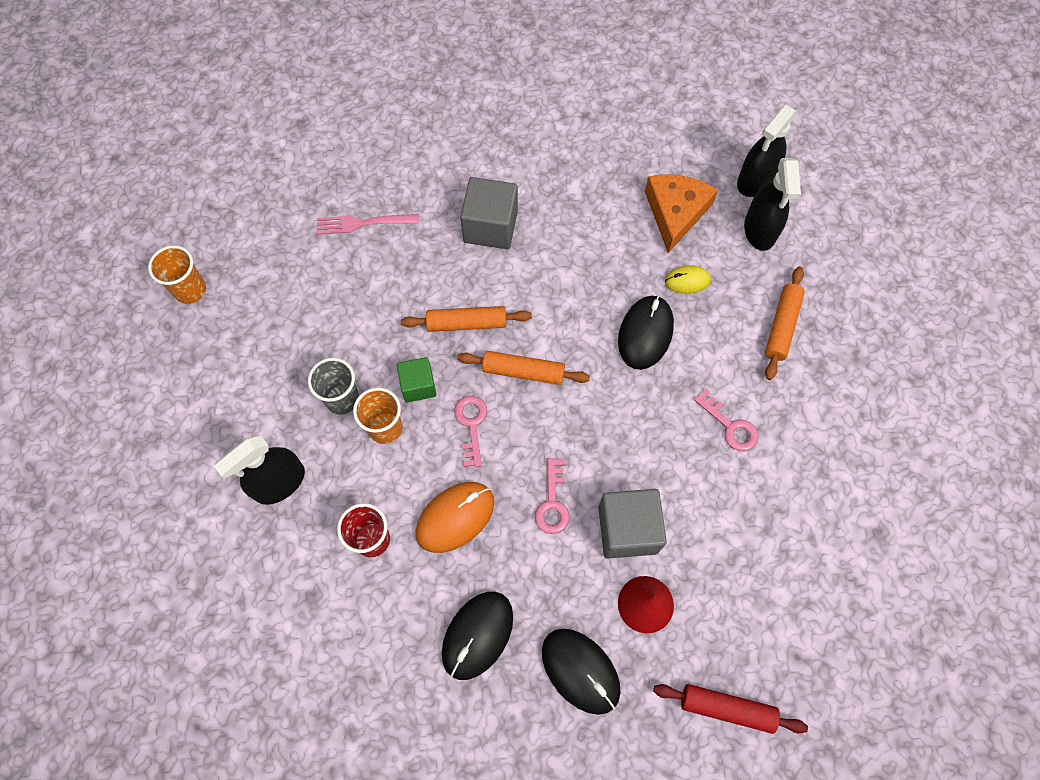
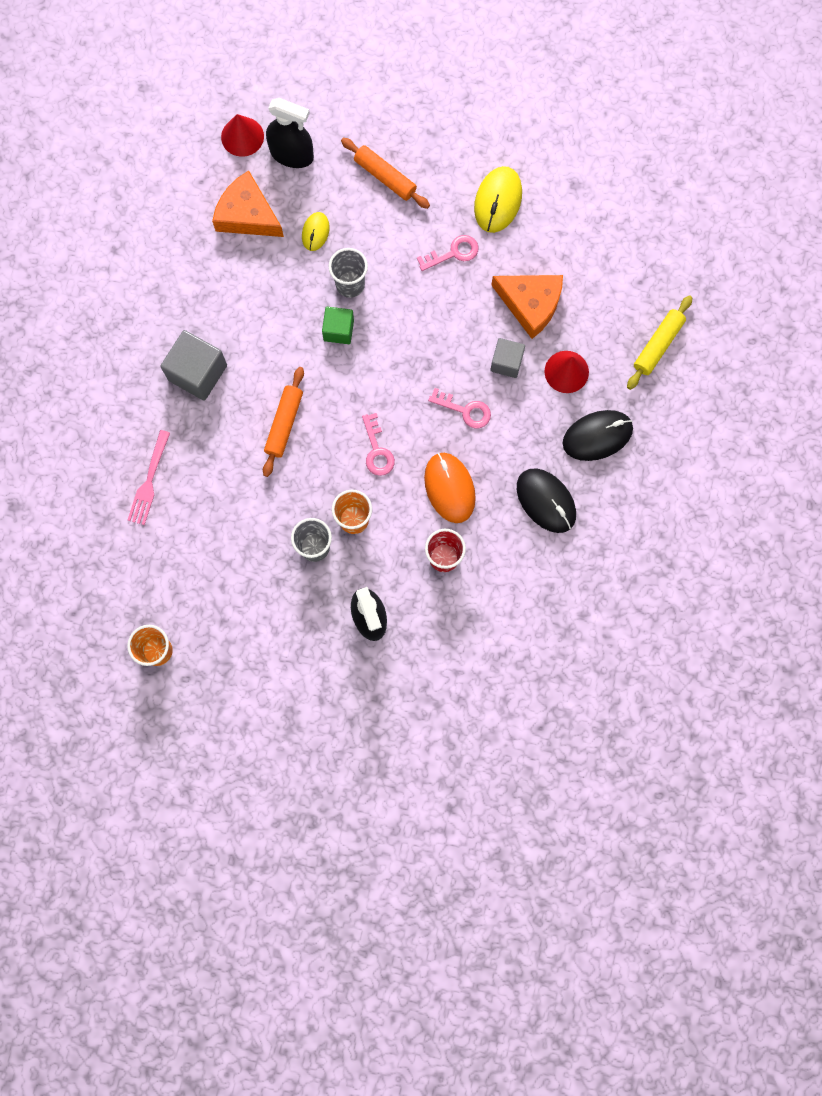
camera: 70 degrees left, 10 degrees up
green cube [397,357,436,403] -> green cube moved to [322,307,354,344]
pink key [454,396,487,467] -> pink key turned 120 degrees counterclockwise [362,413,395,476]
orange rolling pin [458,351,590,385] -> none
grey cube [598,489,667,559] -> grey cube [490,338,525,378], size x0.62
black mouse [618,296,674,370] -> grey cup [329,248,368,298]
red rolling pin [653,684,808,734] -> yellow rolling pin [627,295,692,390]
black spray bottle [737,105,798,197] -> red cone [221,114,264,157]
none -> yellow mouse [474,166,522,233]
none -> orange cheese [491,275,563,339]

